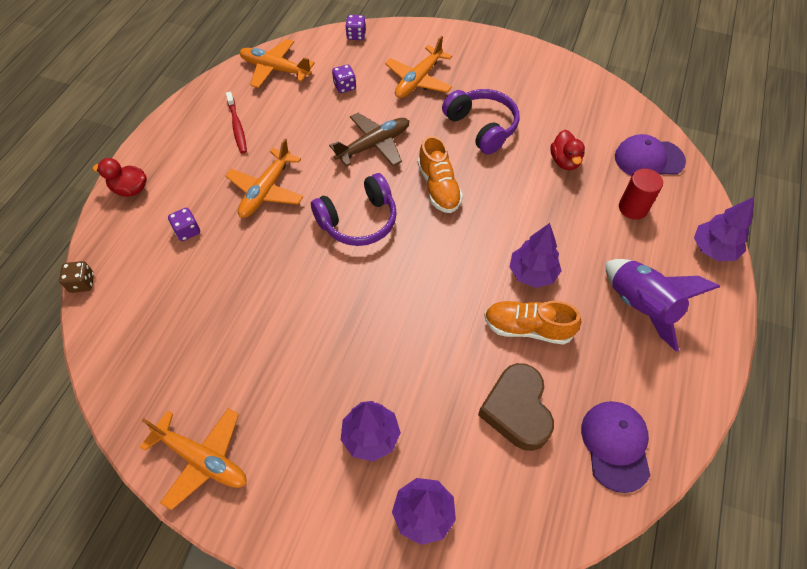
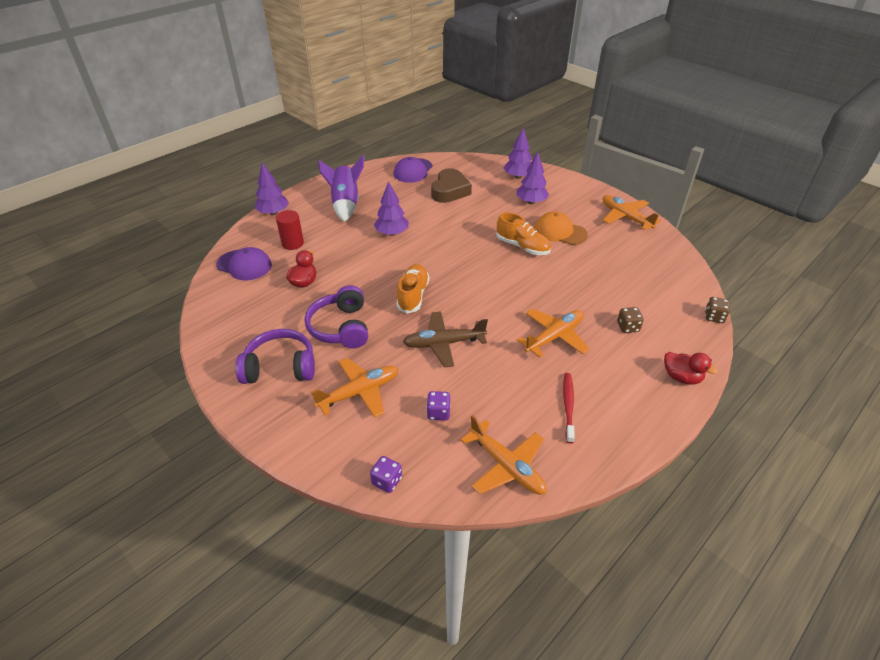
camera: 155 degrees left, 15 degrees down
purple dice [168,208,200,241] -> brown dice [617,307,644,333]
purple headphones [311,173,397,246] -> purple headphones moved to [235,329,315,384]
orange shoe [484,301,581,345] -> orange shoe moved to [496,212,551,255]
none -> orange cap [535,211,588,245]

